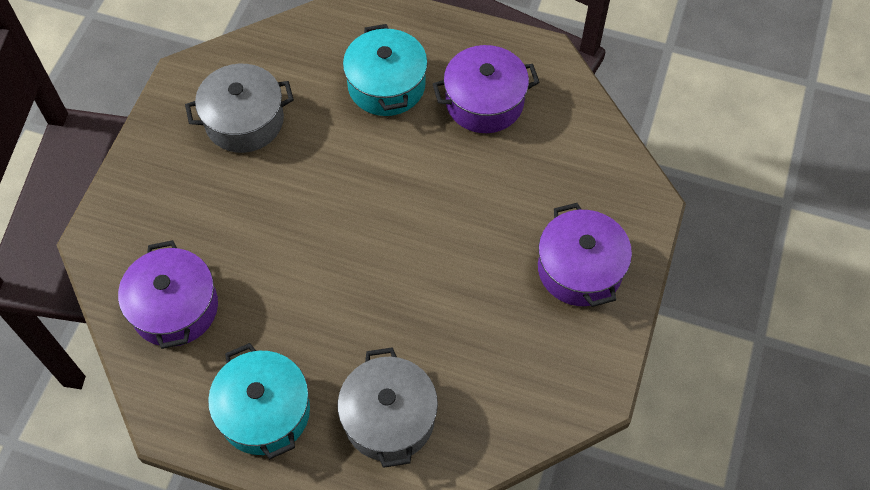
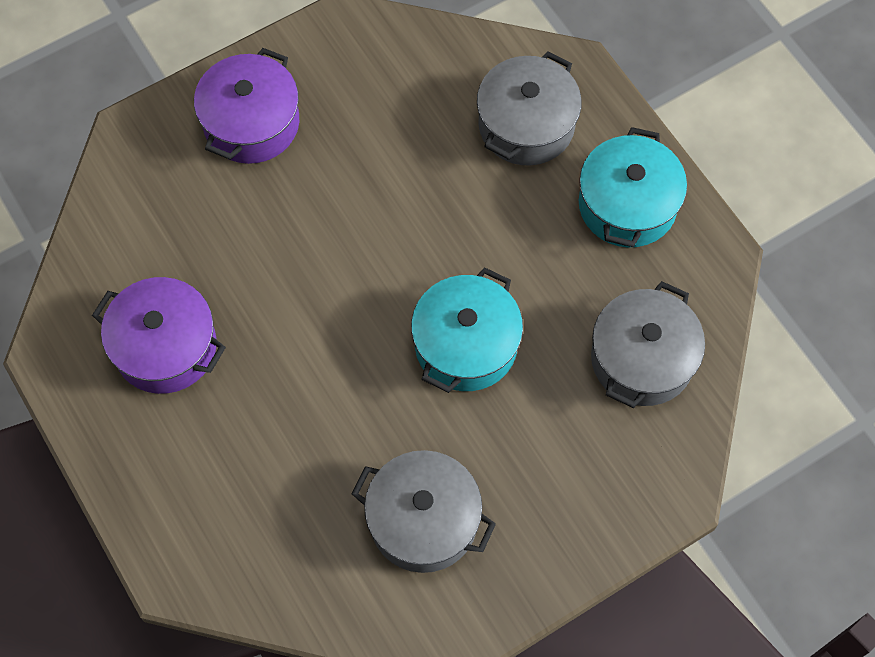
camera: 140 degrees left, 5 degrees up
purple pot [118,240,218,349] -> grey pot [591,281,705,408]
turquoise pot [343,24,428,116] -> turquoise pot moved to [411,267,523,393]

